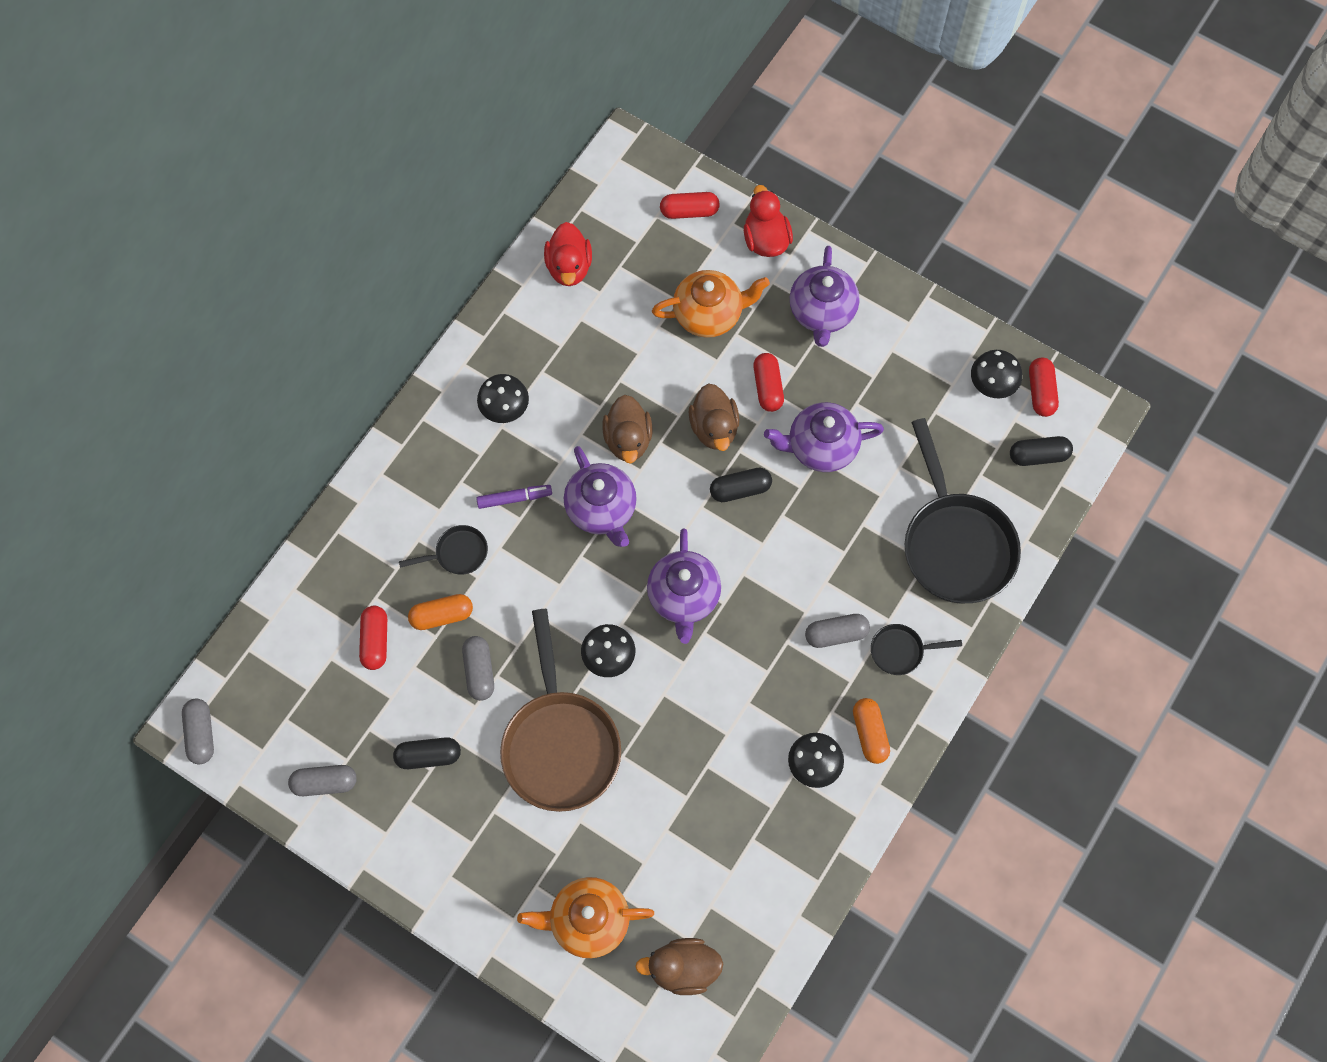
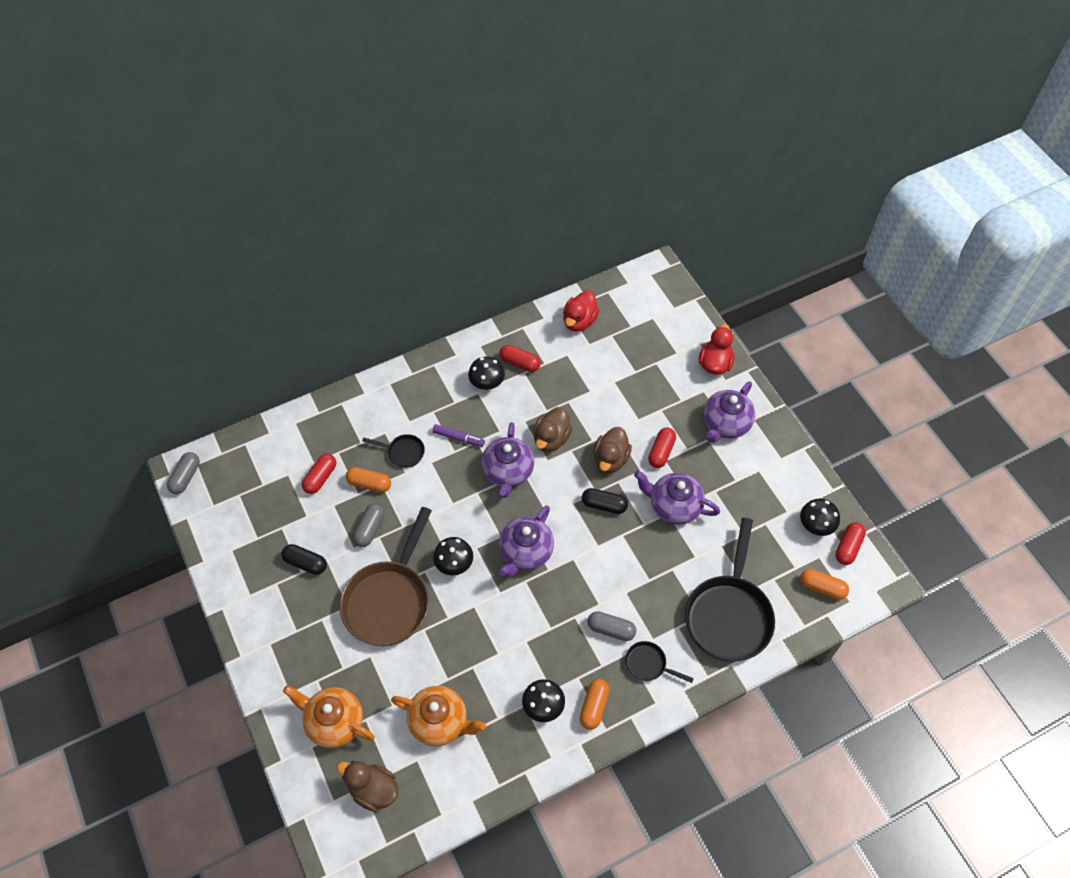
camera: 30 degrees right, 10 degrees down
grey capsule [288,765,357,796] -> none
orange teapot [652,270,770,338] -> orange teapot moved to [391,686,486,746]
red capsule [660,192,720,219] -> red capsule moved to [500,345,541,372]
black capsule [1010,436,1073,466] -> orange capsule [800,569,849,600]

